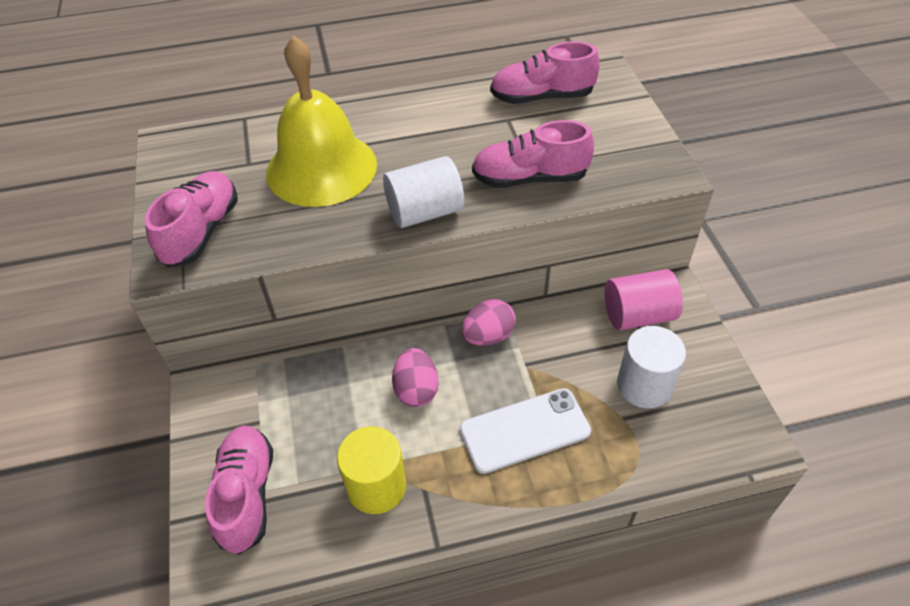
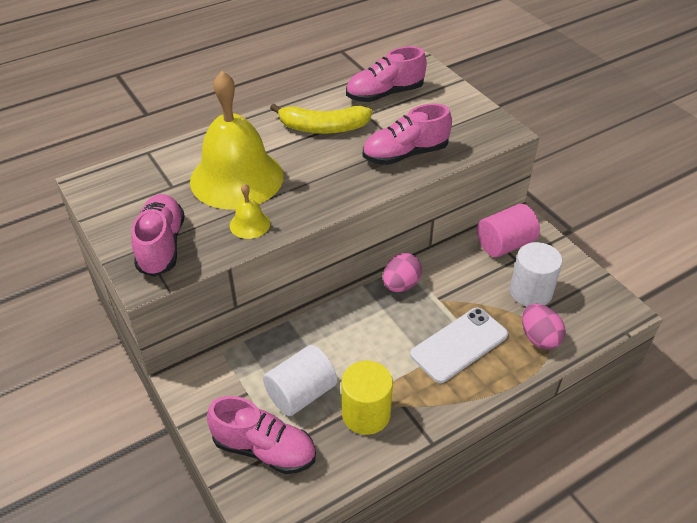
camera: 20 degrees left, 5 degrees down
pink shoe [205,426,273,555] -> pink shoe turned 135 degrees clockwise [207,396,316,474]
white cylinder [383,156,464,228] -> white cylinder moved to [263,345,337,416]
pink egg [392,348,439,407] -> pink egg moved to [522,304,566,350]
none -> yellow bell [230,184,270,239]
none -> yellow banana [270,104,372,134]

